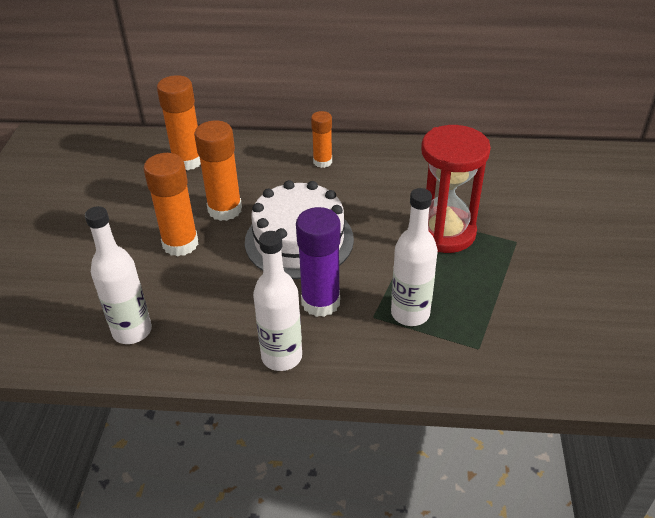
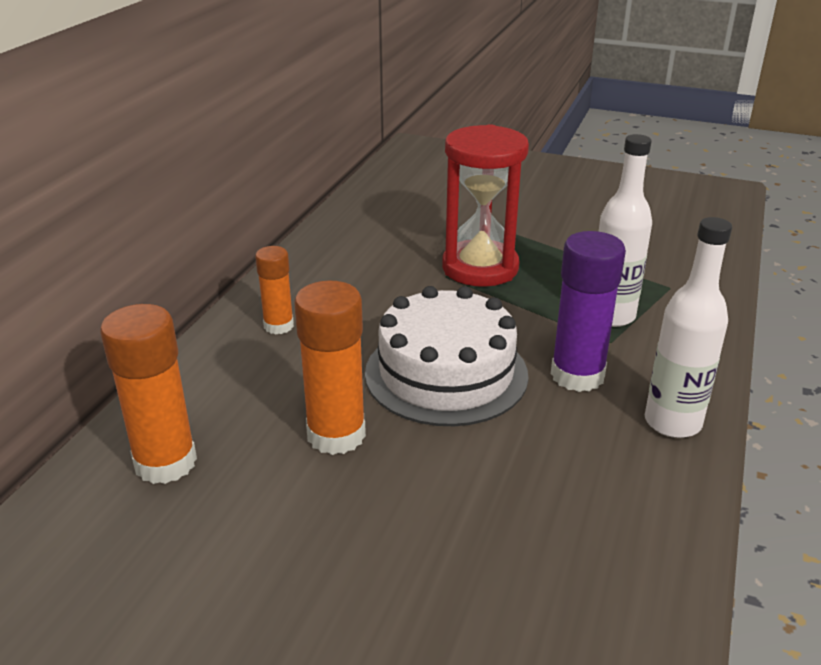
camera: 75 degrees left, 10 degrees down
white bottle [85,206,152,344] -> none
orange glue stick [144,153,198,257] -> none

